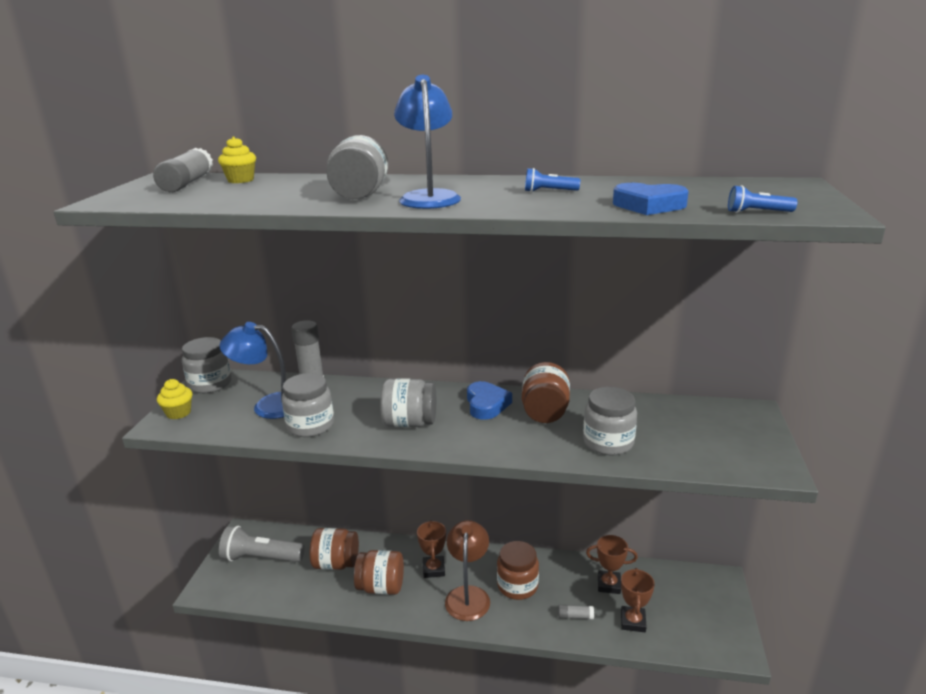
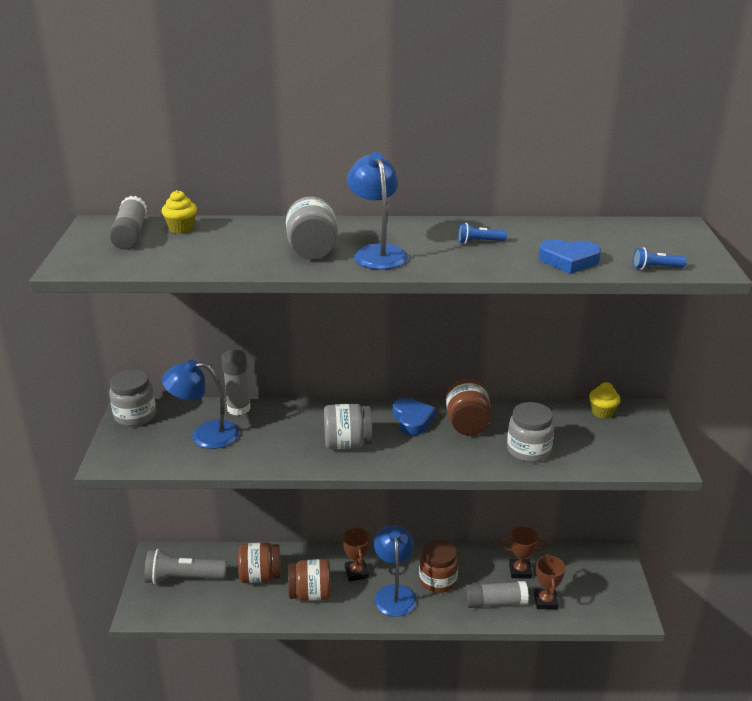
camera: 10 degrees left, 5 degrees up
yellow cupcake [157,379,193,419] -> yellow cupcake moved to [589,382,621,419]
grey jar [282,373,334,437] -> none
brown lamp [445,520,490,621] -> blue lamp [374,525,417,617]
grey glue stick [558,605,594,620] -> grey glue stick [464,581,529,608], size x1.94

